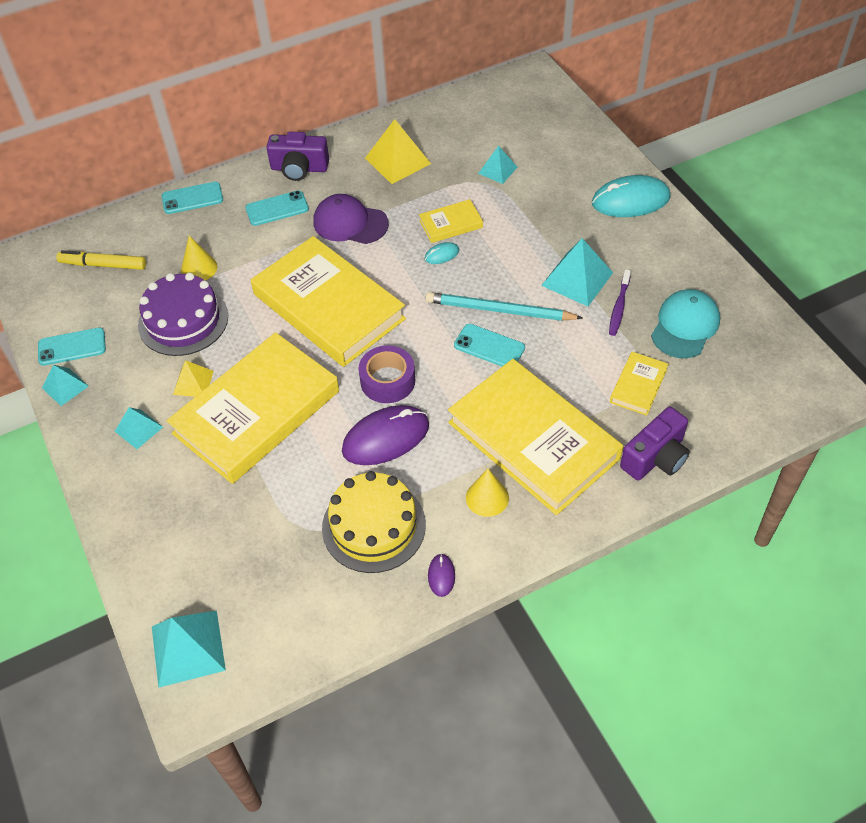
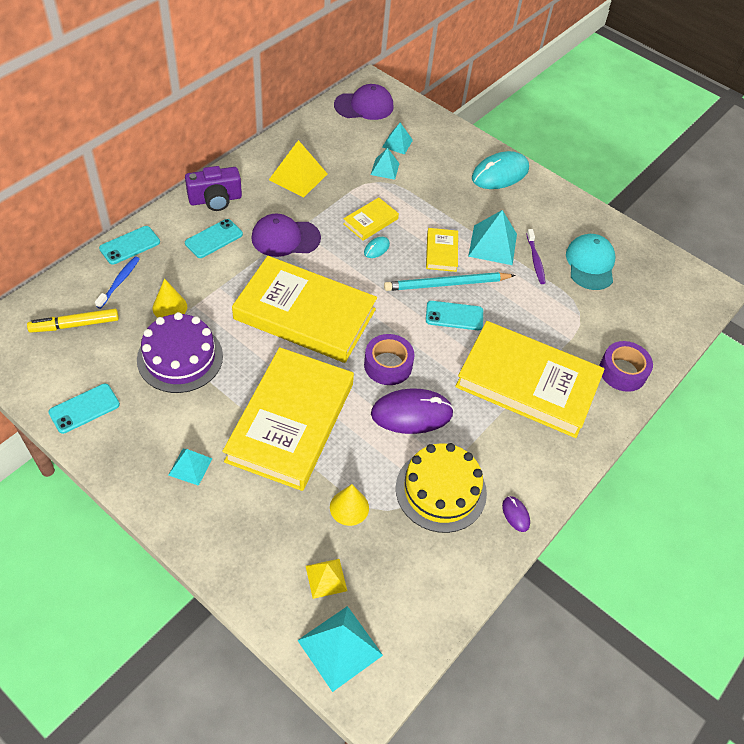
camera: 30 degrees left, 0 degrees up
turquoise pyramid [42,365,89,406] -> turquoise pyramid moved to [382,123,413,155]
yellow pyramid [173,360,214,397] -> yellow pyramid moved to [306,559,347,599]
purple mouse [342,405,429,465] -> purple mouse turned 45 degrees clockwise [371,389,454,434]
yellow cone [466,469,509,517] -> yellow cone moved to [330,484,369,526]
yellow book [610,352,668,416] -> yellow book moved to [426,228,458,272]
purple camera [620,407,690,481] -> purple tape [599,341,653,392]
none -> blue toothbrush [95,257,139,309]
none -> purple cap [334,84,394,120]

